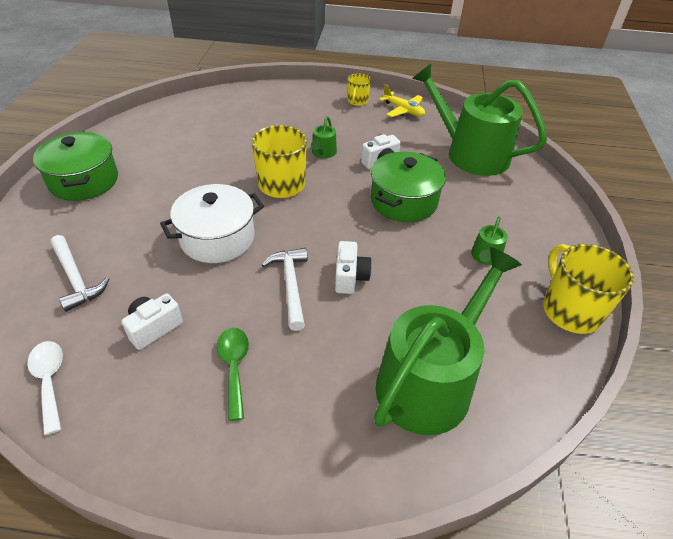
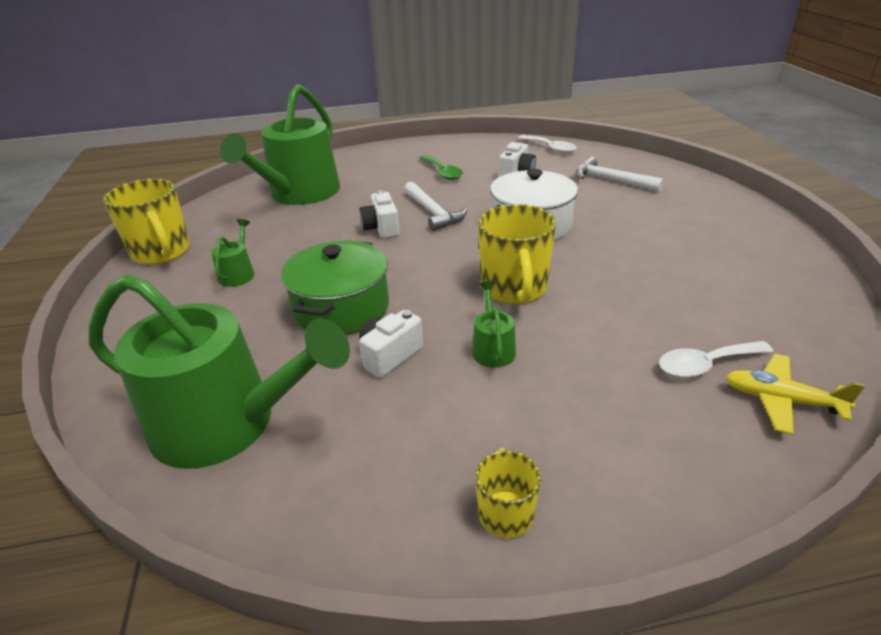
camera: 165 degrees right, 10 degrees down
green pot [33,131,118,201] -> none
yellow plane [379,84,425,117] -> yellow plane moved to [726,354,865,435]
none -> white spoon [659,341,773,378]

